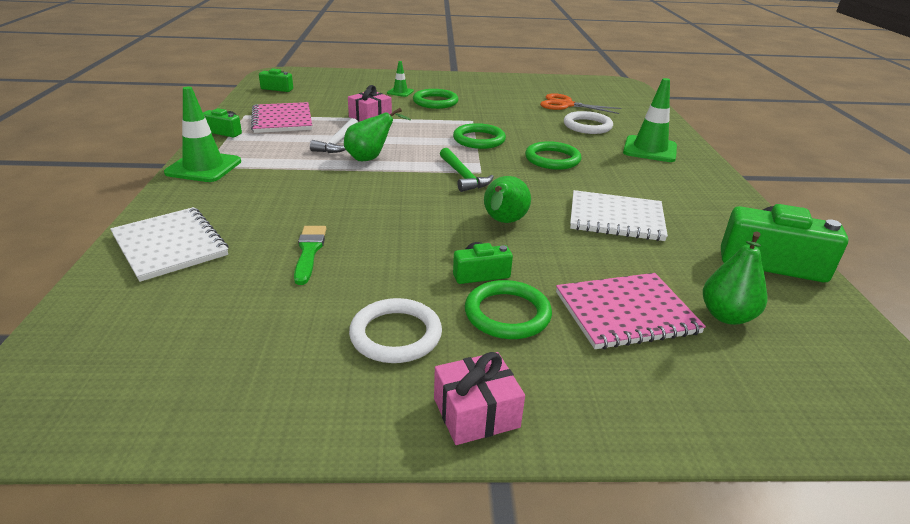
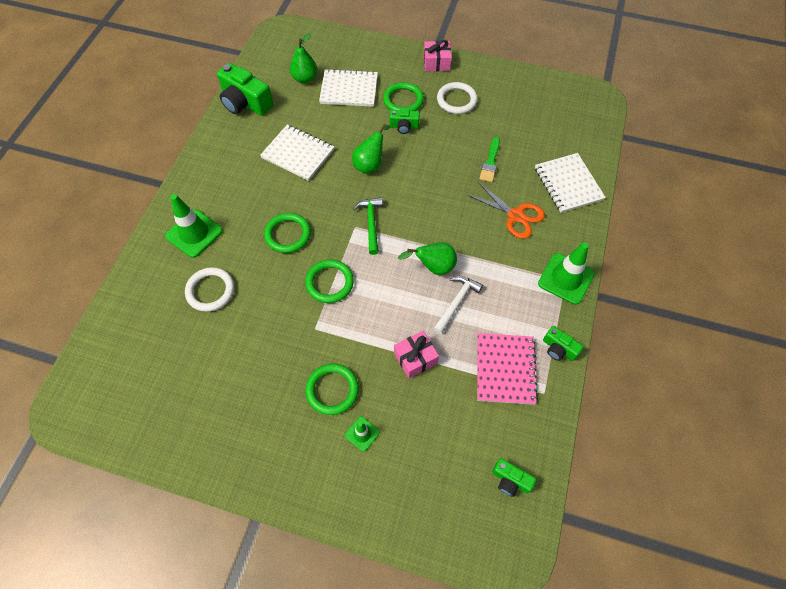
camera: 160 degrees left, 30 degrees up
orange scissors [540,93,621,114] -> orange scissors moved to [466,182,545,239]
pink notebook [556,273,706,349] -> white notebook [319,69,378,107]

